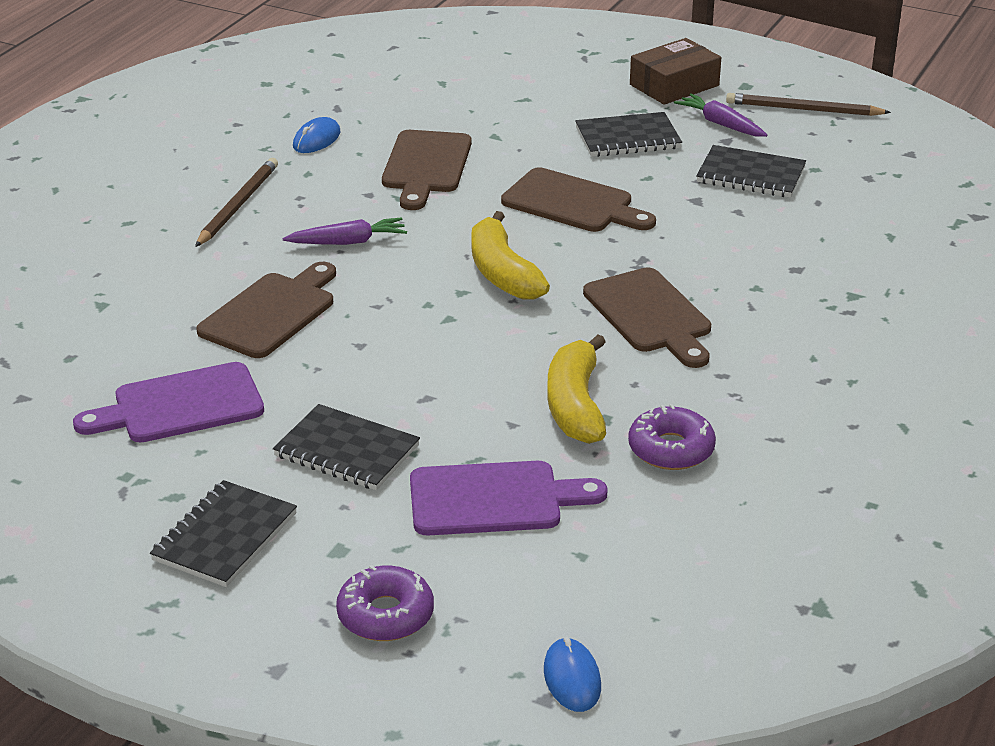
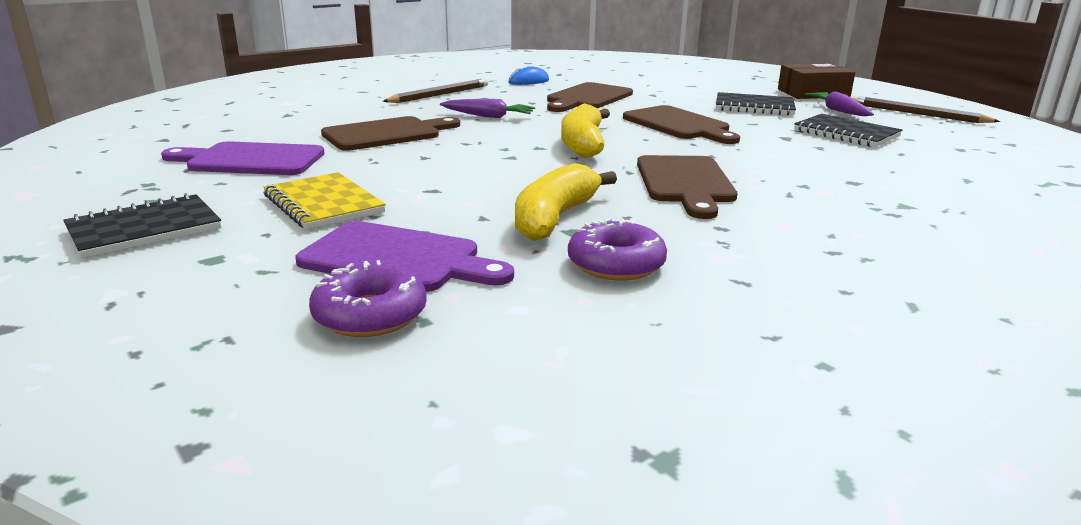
camera: 25 degrees right, 10 degrees down
black notebook [273,404,420,490] -> yellow notebook [264,172,386,230]
purple donut [336,565,434,641] -> purple donut moved to [309,260,427,337]
blue mouse [544,637,601,712] -> none

